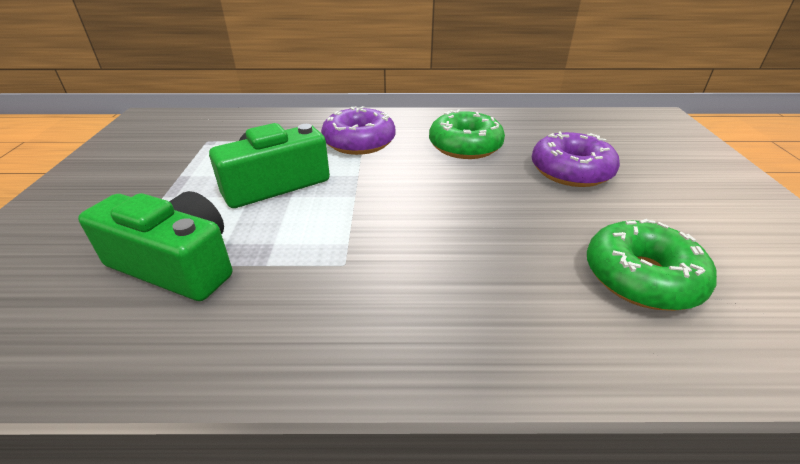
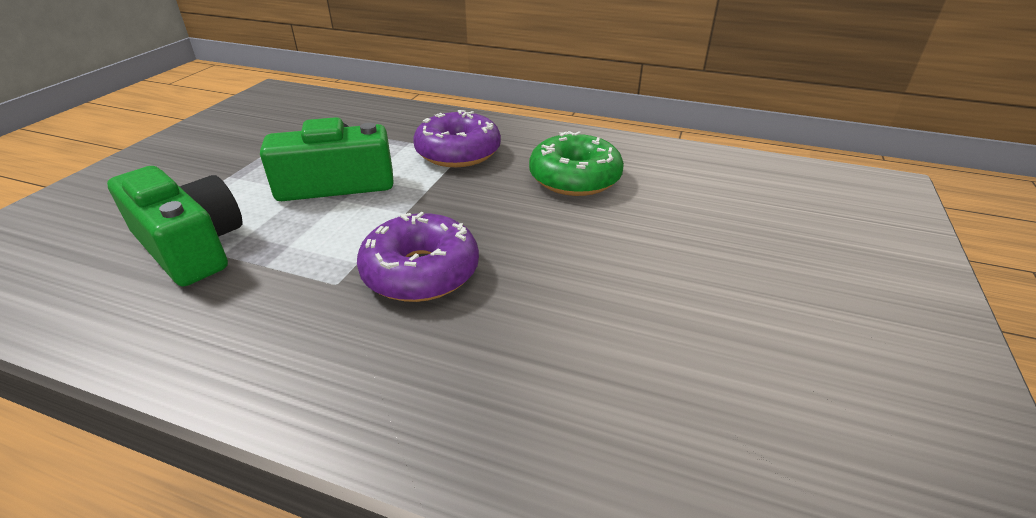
camera: 20 degrees right, 0 degrees up
purple donut [532,131,620,187] -> purple donut moved to [357,212,479,302]
green donut [587,219,717,311] -> none

